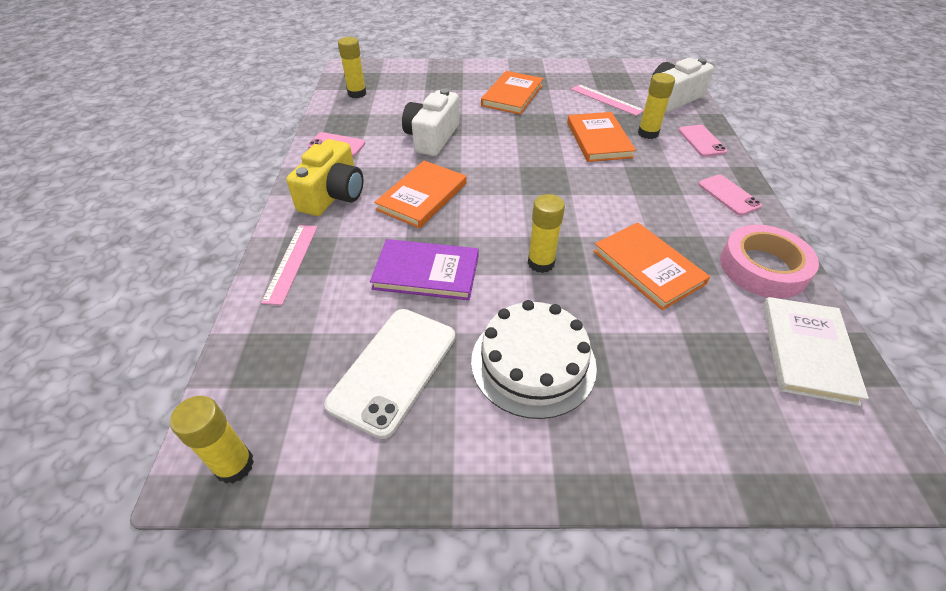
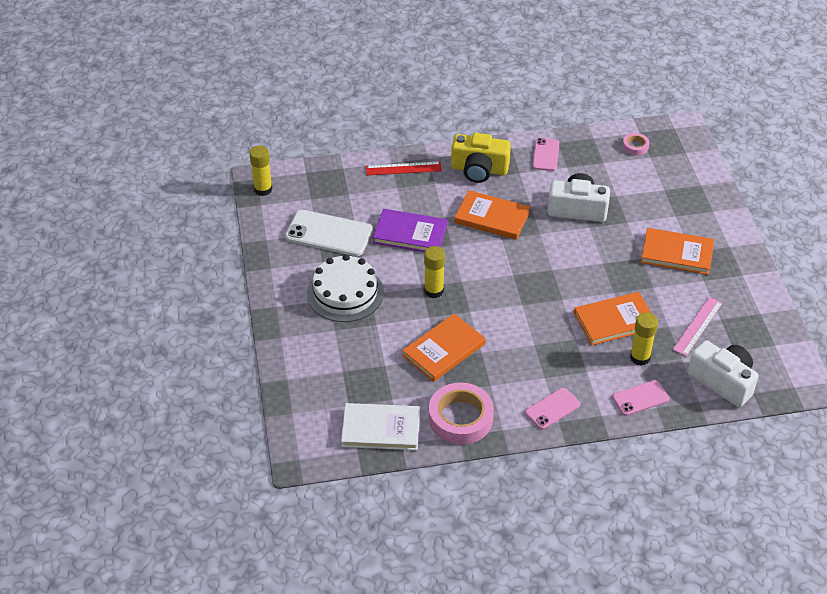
camera: 80 degrees right, 0 degrees up
pink ruler [261,225,318,305] -> red ruler [366,161,442,176]
yellow glue stick [338,37,366,98] -> pink tape [623,133,649,155]
purple book [370,239,479,300] -> purple book turned 75 degrees counterclockwise [373,209,447,252]

